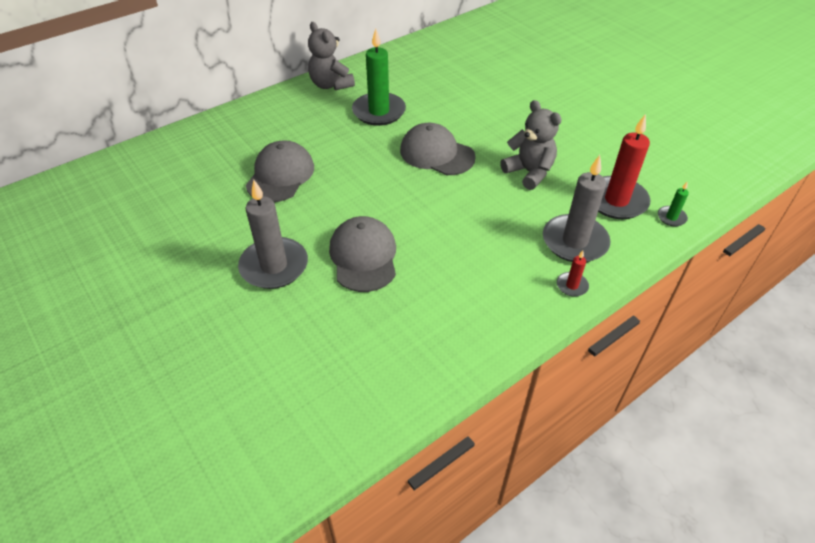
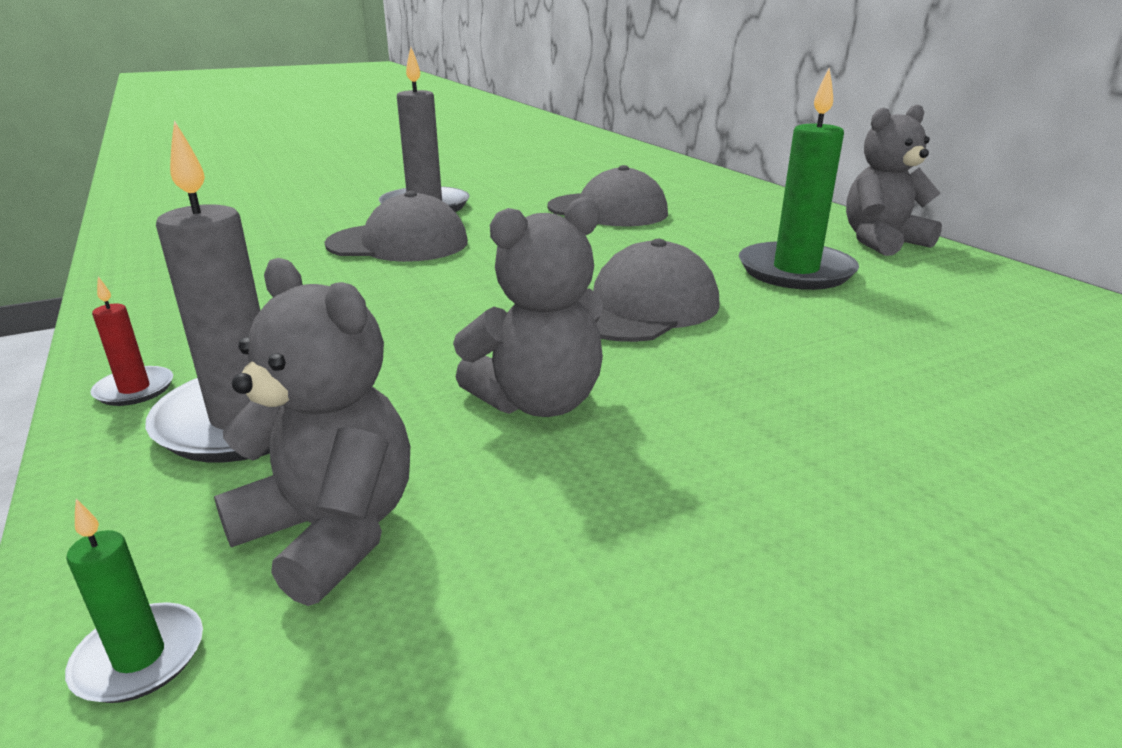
camera: 100 degrees right, 20 degrees down
red candle [598,114,651,219] -> grey teddy bear [214,258,410,606]

